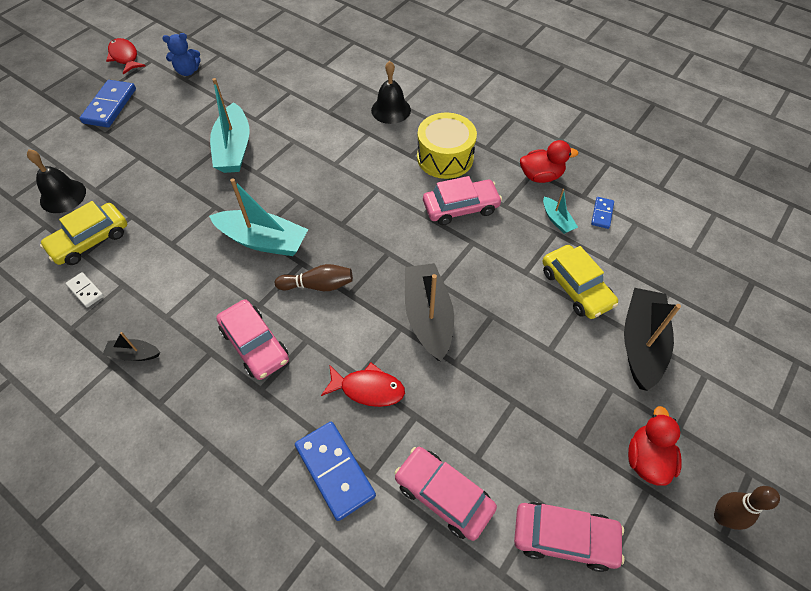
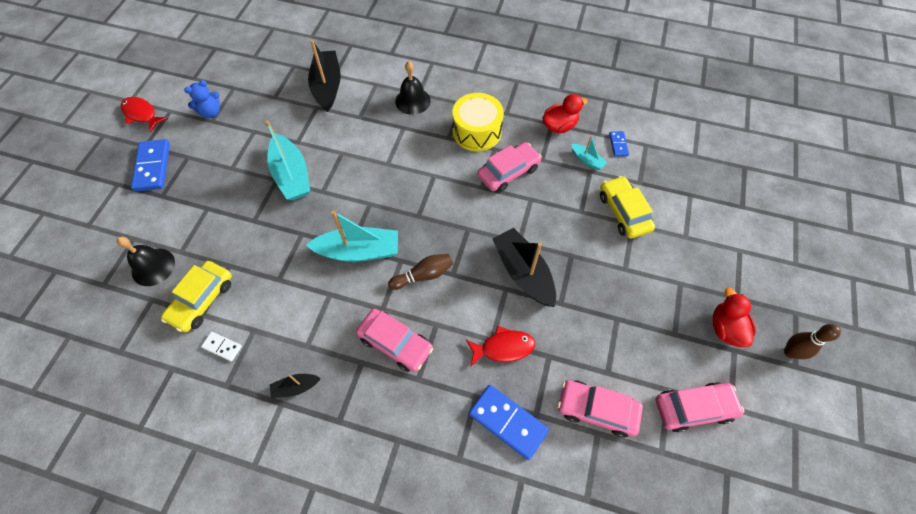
camera: 20 degrees left, 5 degrees up
yellow car [542,245,618,319] -> yellow car turned 150 degrees counterclockwise [600,176,655,239]
black boat [624,288,681,391] -> black boat moved to [308,40,341,112]

